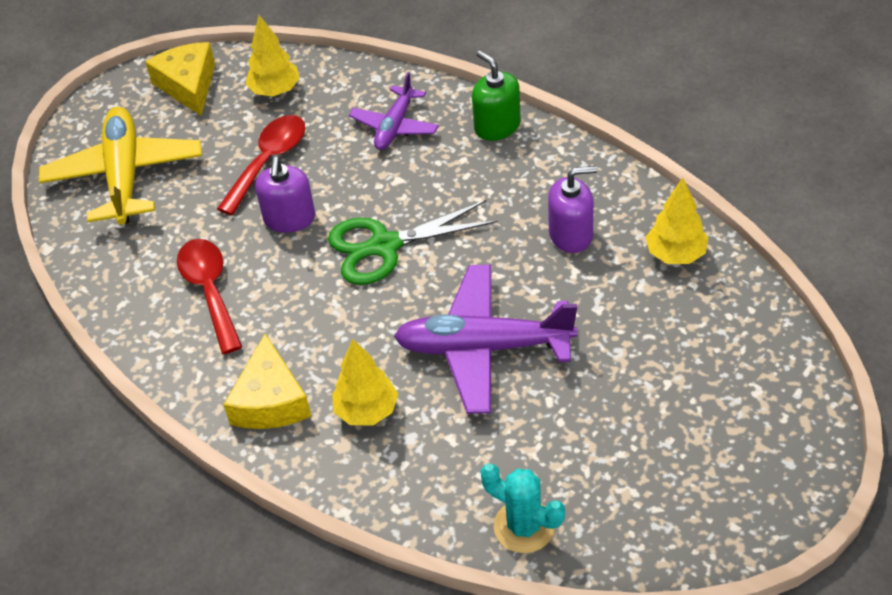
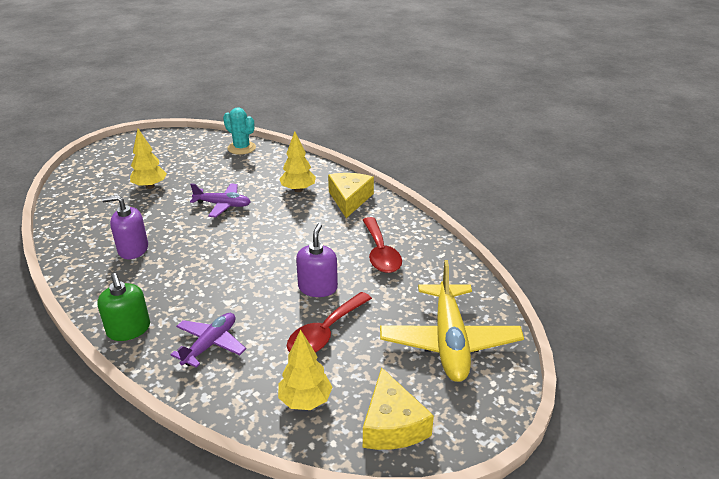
camera: 175 degrees left, 15 degrees down
green scissors [328,200,498,285] -> none
purple plane [394,265,577,414] -> purple plane [190,183,251,218], size x0.58
yellow tree [646,178,709,264] -> yellow tree moved to [130,129,167,189]

